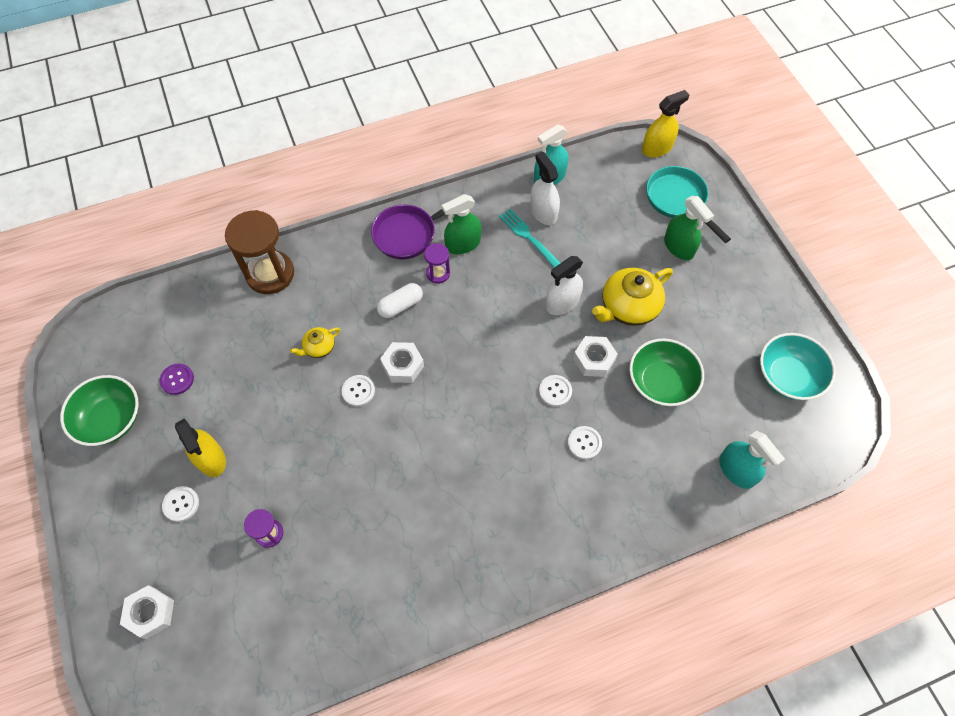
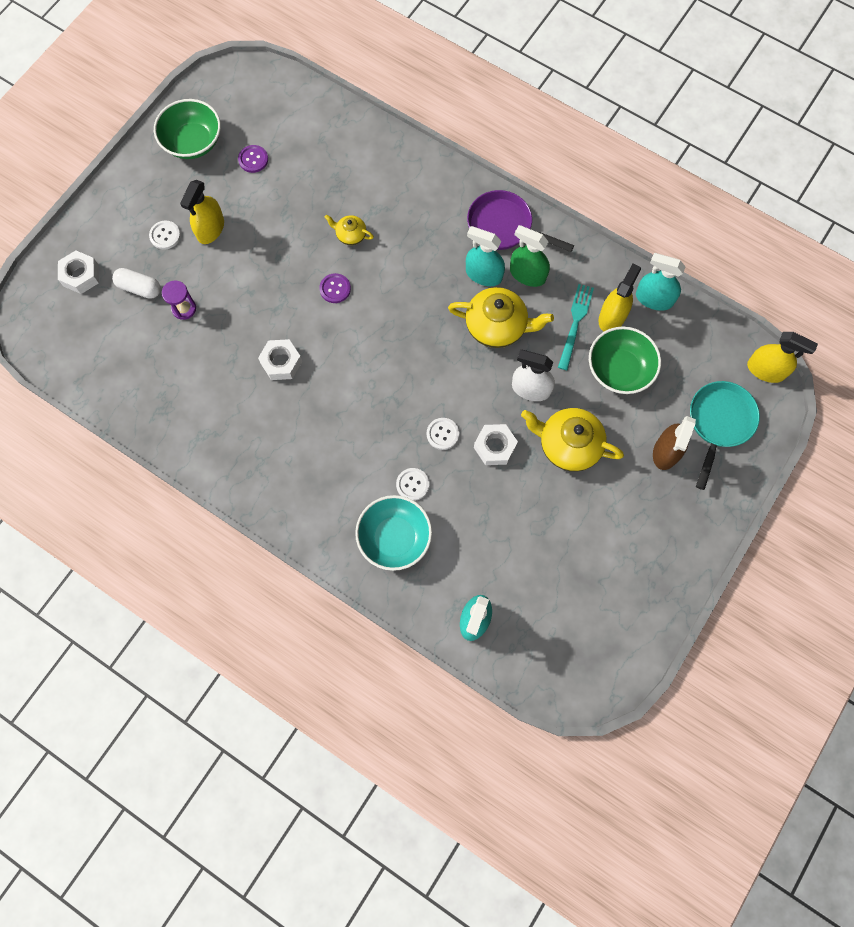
camera: 55 degrees right, 10 degrees up
brown hourglass [225,210,294,294] -> none
white button [342,375,375,407] -> purple button [319,273,351,303]
white capsule [377,283,423,318] -> white capsule moved to [112,268,161,299]
white nut [380,342,424,383] -> white nut moved to [258,339,302,380]
purple hourglass [424,243,450,284] -> turquoise spray bottle [466,226,505,286]
white spray bottle [530,152,560,225] -> yellow spray bottle [598,264,641,331]
green bowl [629,338,704,406] -> green bowl moved to [589,326,661,394]
green spray bottle [664,196,714,260] -> brown spray bottle [653,416,696,470]
turquoise bowl [760,333,836,400] -> turquoise bowl moved to [355,495,432,571]
none -> yellow teapot [448,287,554,348]

